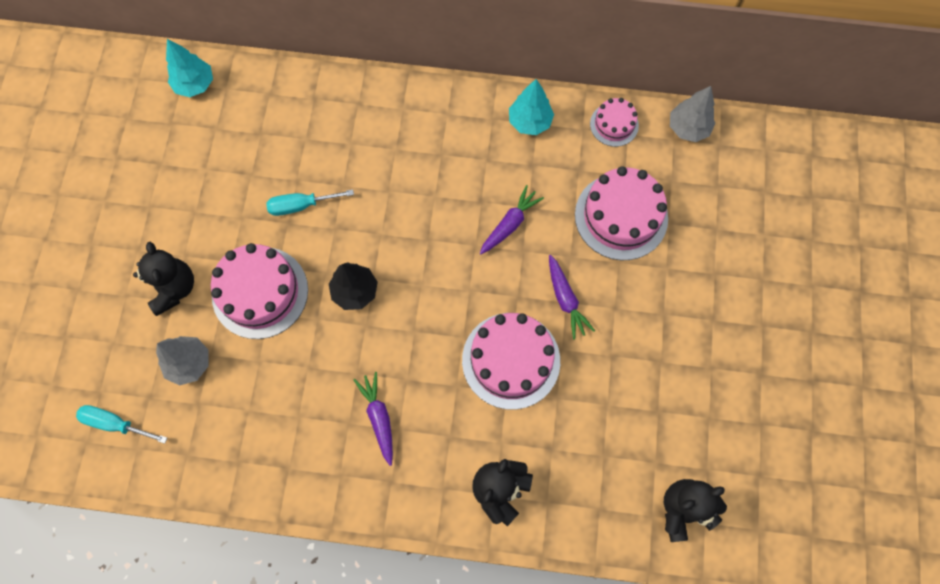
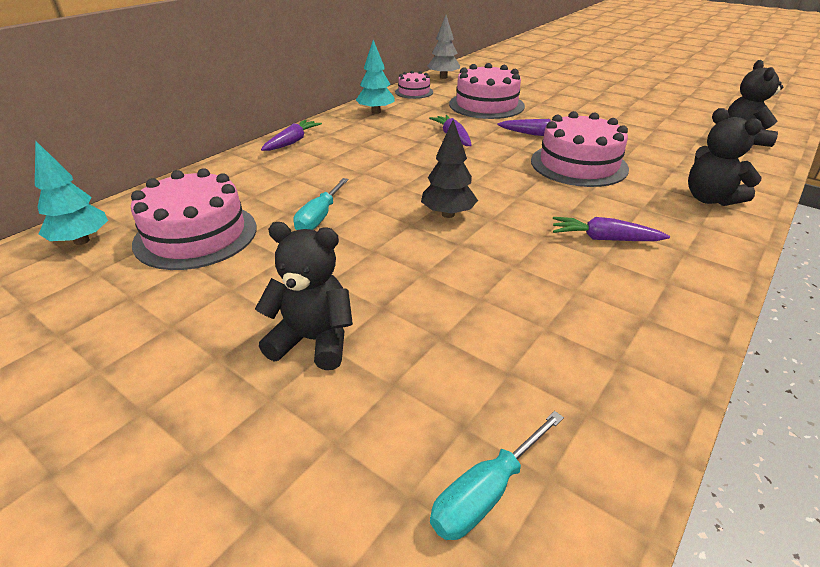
camera: 60 degrees left, 35 degrees down
grey tree [156,336,208,386] -> none
pink cake [211,243,308,339] -> pink cake moved to [131,168,257,270]
none -> purple carrot [261,120,322,151]

